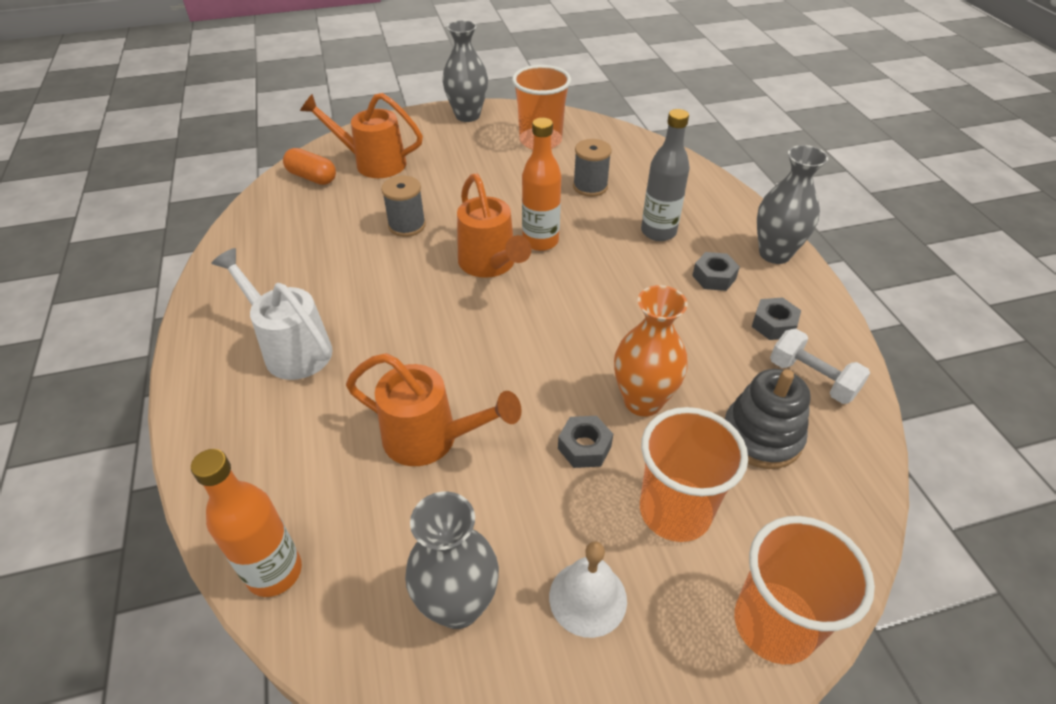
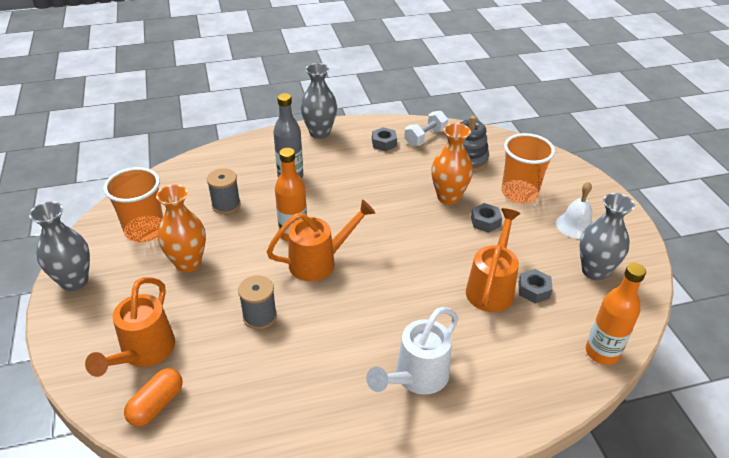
camera: 90 degrees left, 5 degrees down
grey nut [692,252,740,291] -> grey nut moved to [518,269,553,303]
orange cup [735,516,875,664] -> none
none -> orange vase [156,185,206,273]

